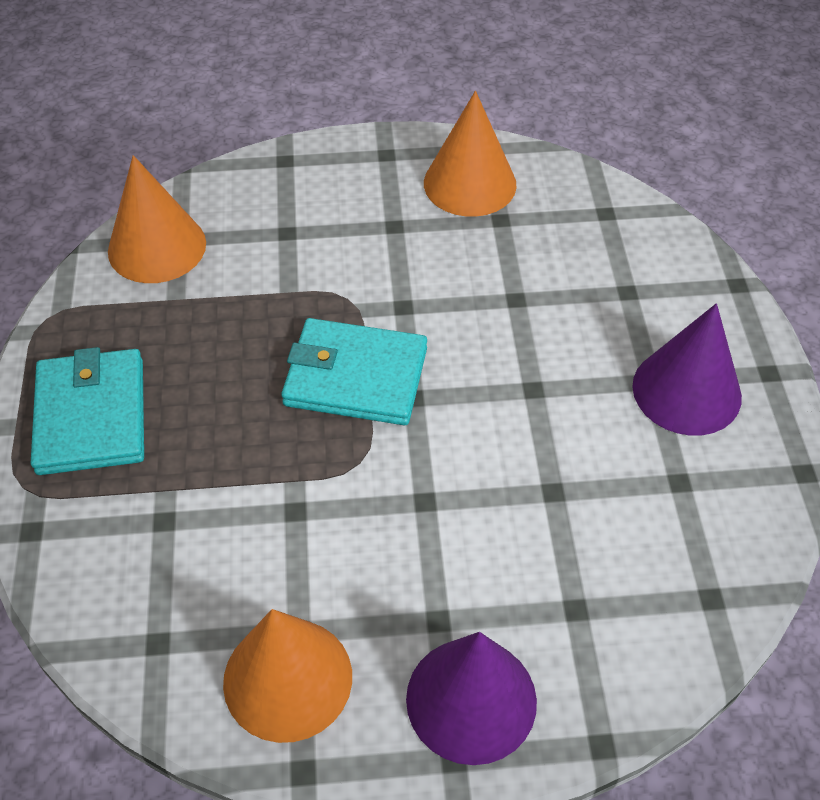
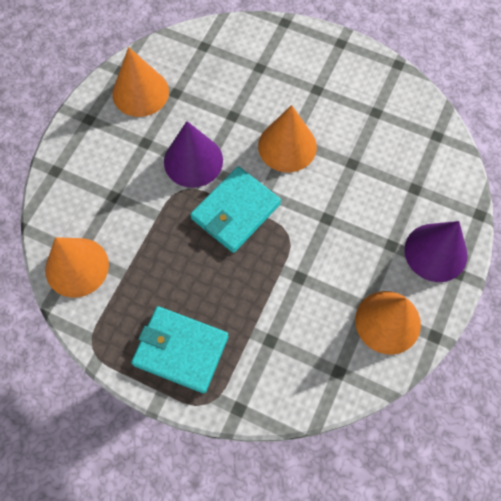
camera: 60 degrees left, 15 degrees up
purple cone [632,303,742,436] -> purple cone moved to [164,121,223,188]
none -> orange cone [258,105,317,172]

